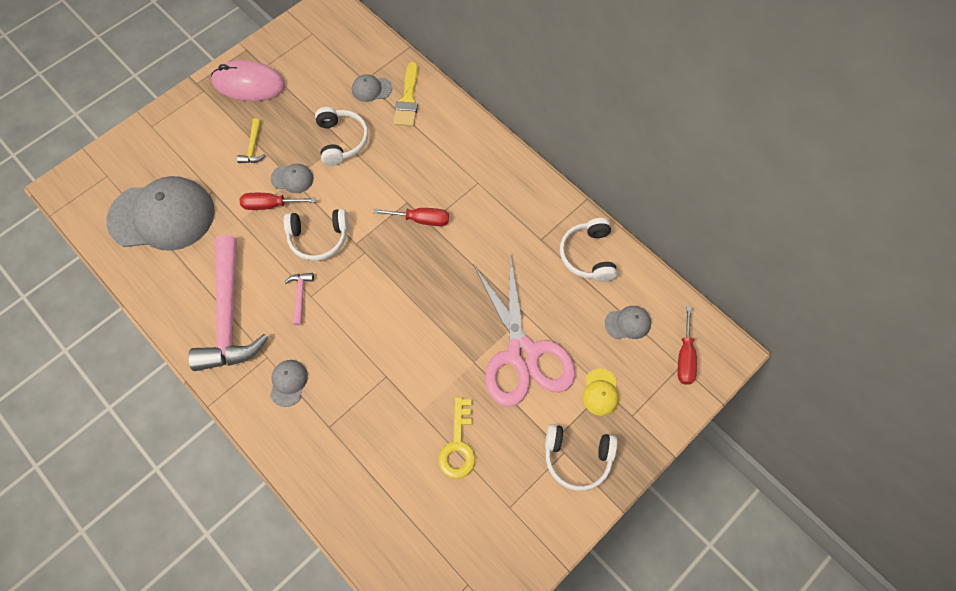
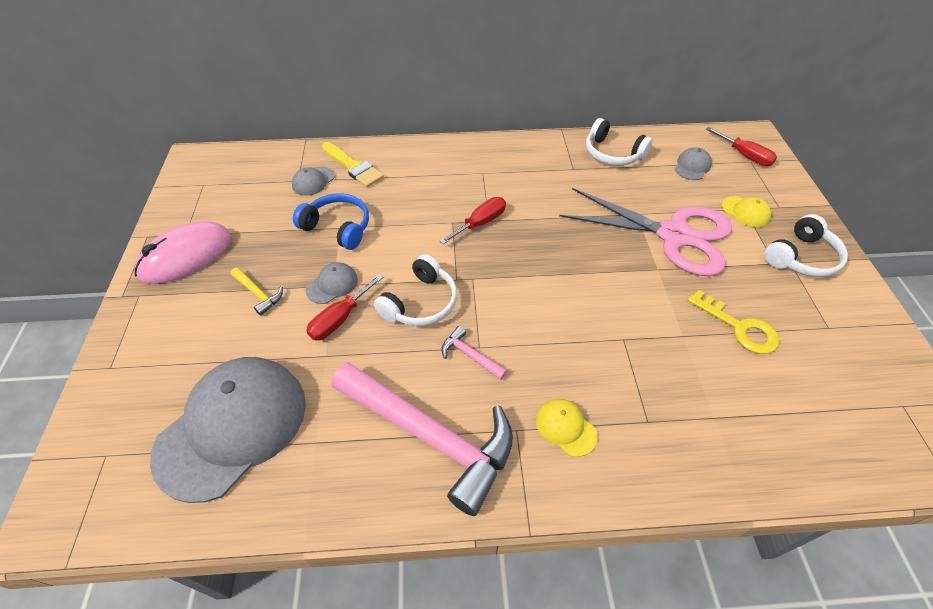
camera: 50 degrees left, 15 degrees down
grey cap [270,360,308,407] -> yellow cap [536,399,597,457]
white headphones [315,107,368,166] -> blue headphones [293,193,369,250]

